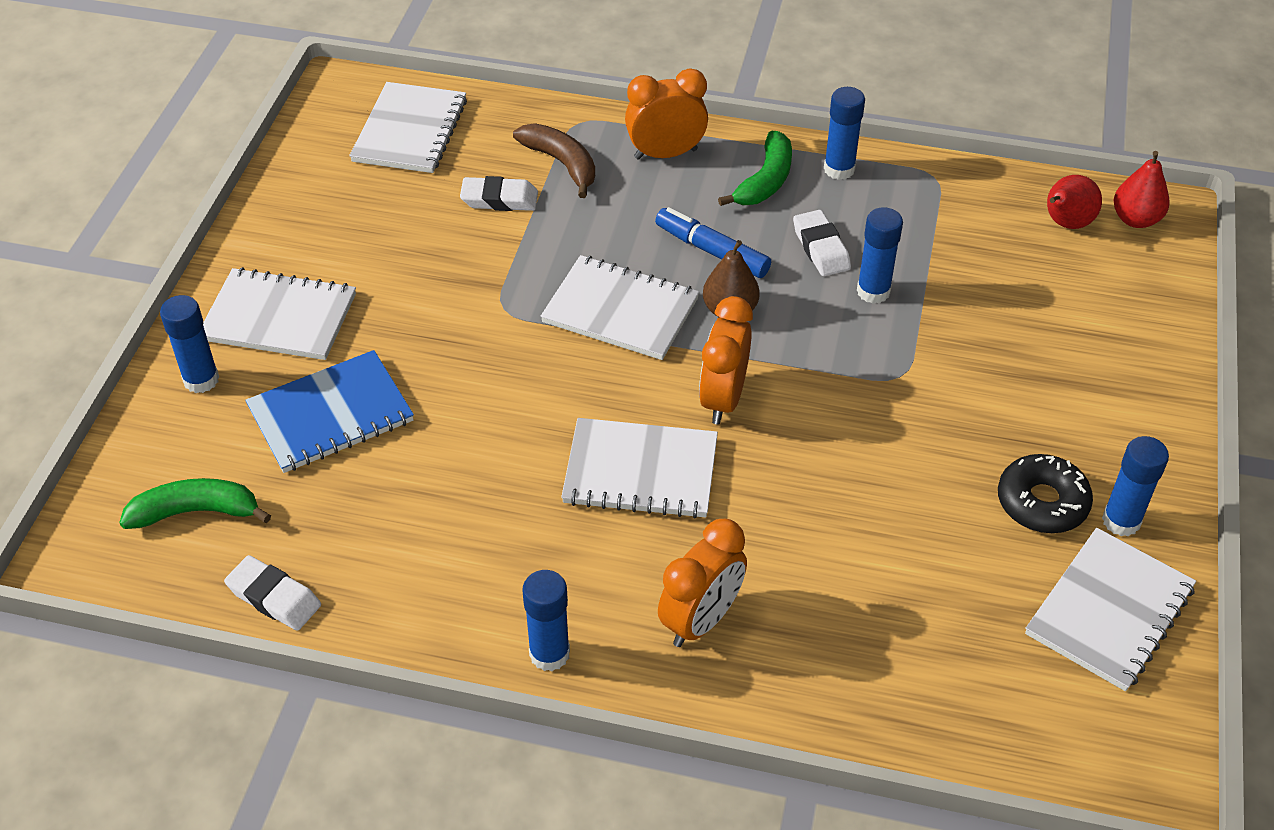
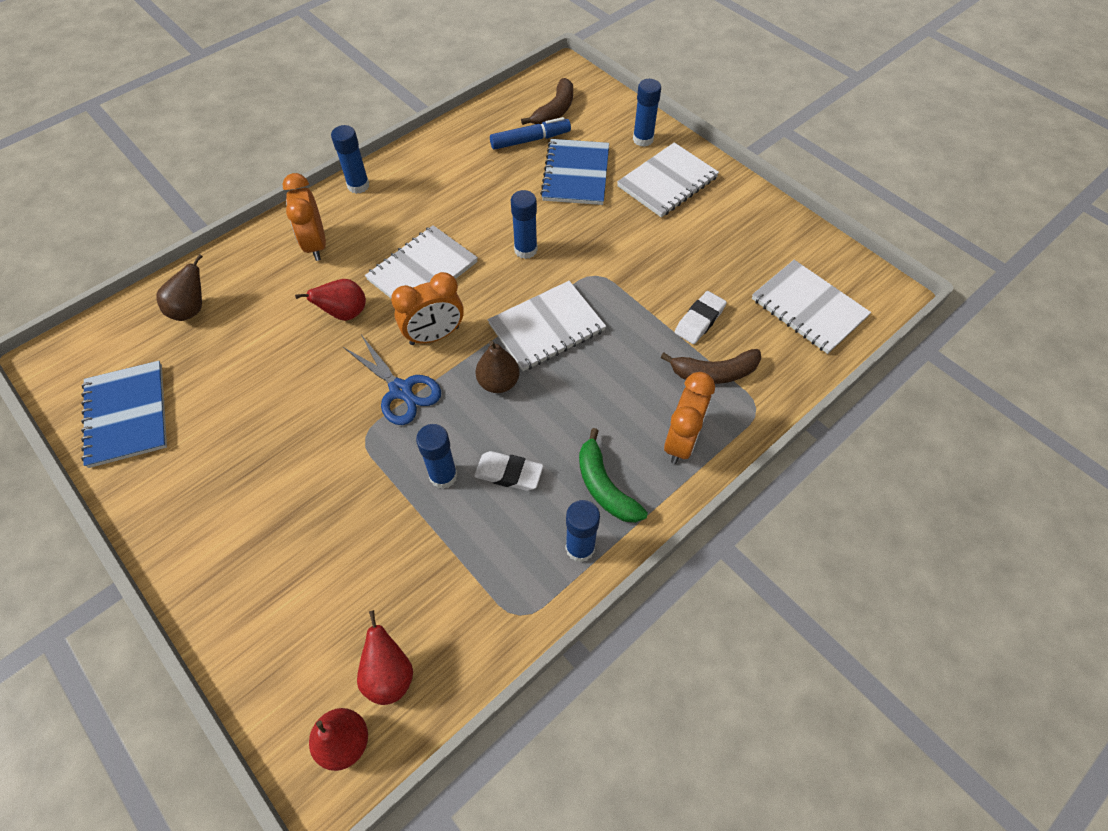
camera: 125 degrees right, 10 degrees up
green banana [119,478,271,529] -> brown banana [521,78,573,125]
white eraser [224,555,321,631] -> none
blue marker [655,207,771,278] -> blue marker moved to [490,117,571,150]
orange clock [699,296,753,424] -> orange clock turned 105 degrees clockwise [391,272,464,345]
black donut [998,454,1093,533] -> none
white notebook [1025,528,1196,691] -> blue notebook [81,361,167,468]
blue glue stick [1102,436,1169,536] -> blue glue stick moved to [511,190,538,259]
none -> brown pear [156,254,203,321]
none -> red pear [295,279,366,321]
none -> blue scissors [343,336,441,425]

